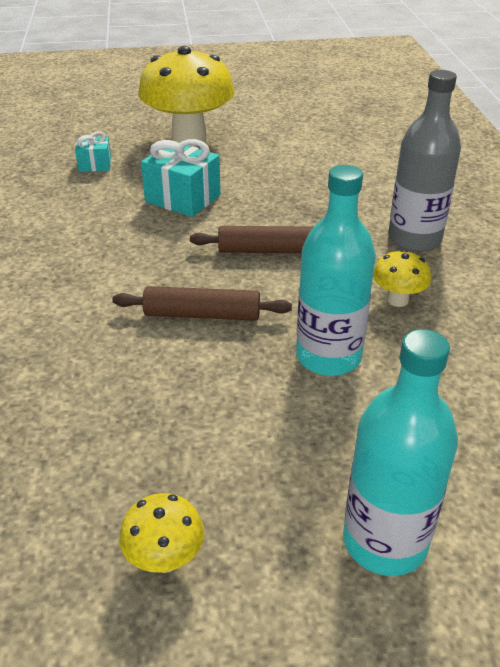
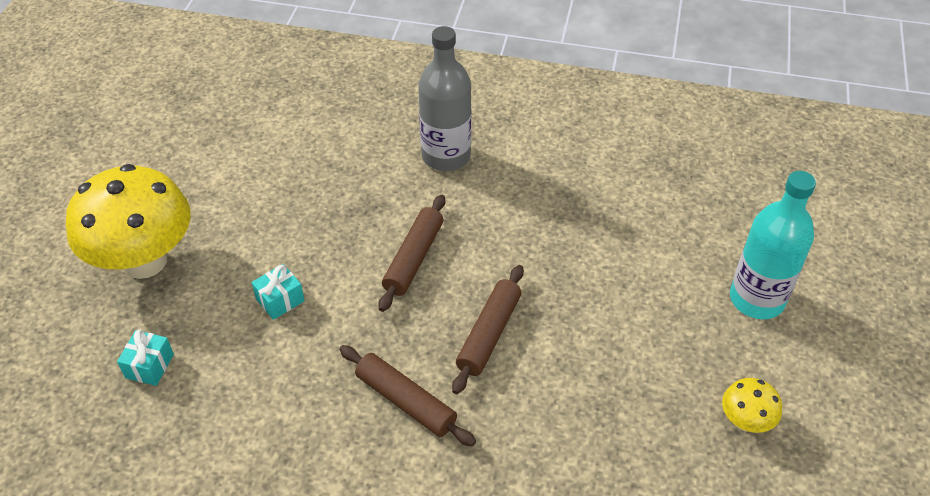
camera: 70 degrees left, 10 degrees up
turquoise gift [141,139,221,217] -> turquoise gift [251,264,305,320], size x0.57
turquoise bottle [296,165,376,376] -> none
yellow mushroom [373,250,431,307] -> none
none -> brown rolling pin [339,345,476,447]

